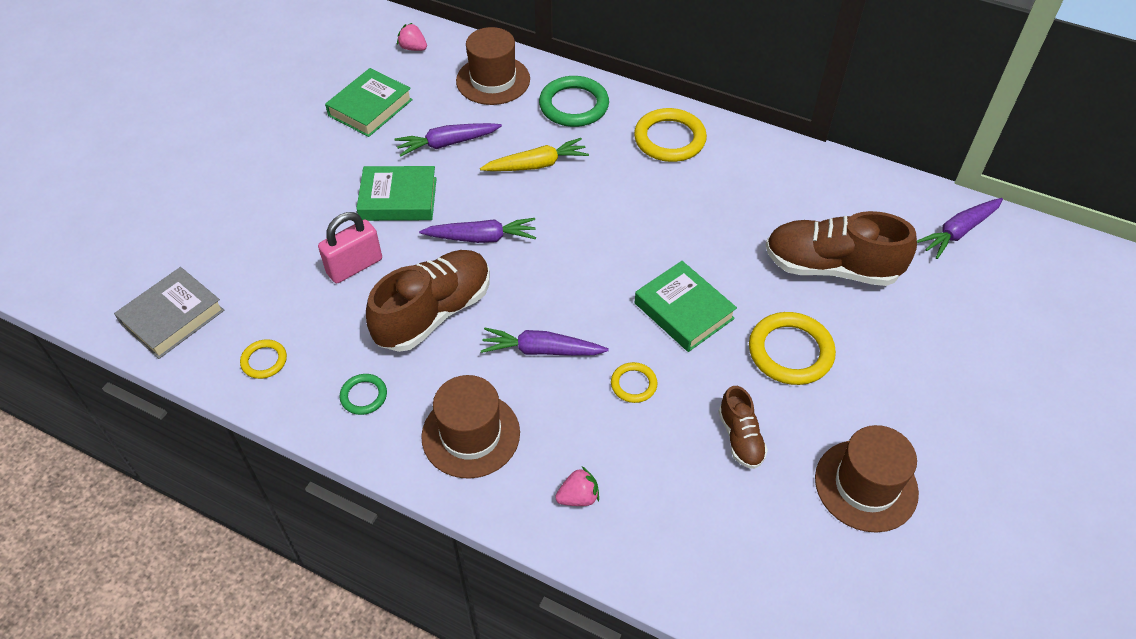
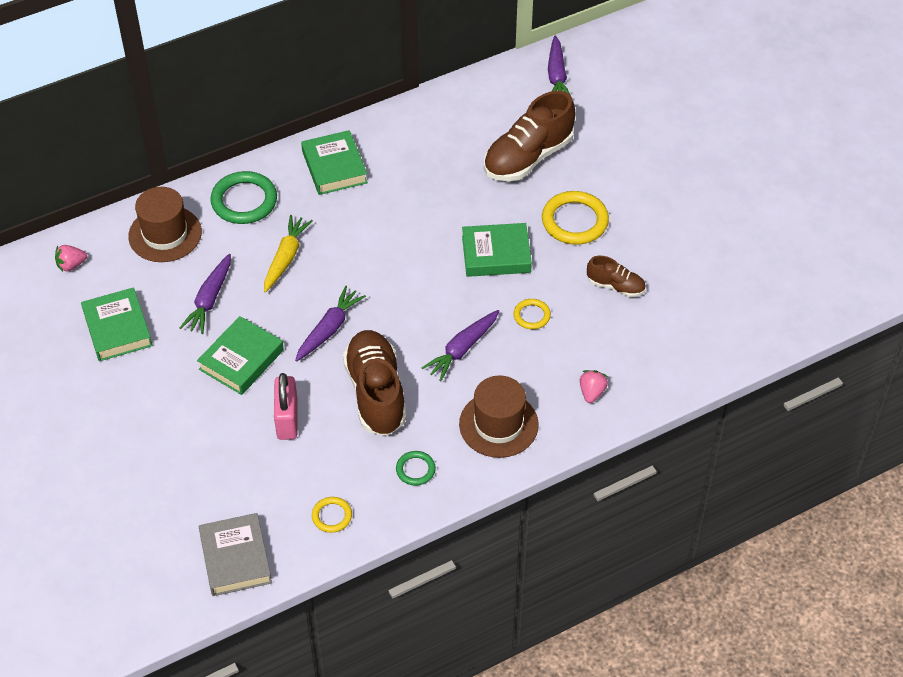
camera: 55 degrees left, 0 degrees up
yellow ring [634,108,707,162] -> green book [301,130,368,195]
brown hat [815,425,919,533] -> none

